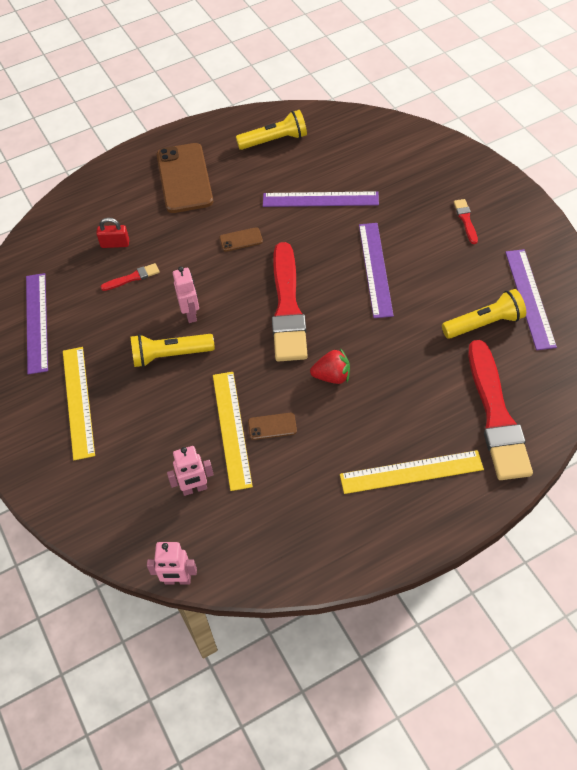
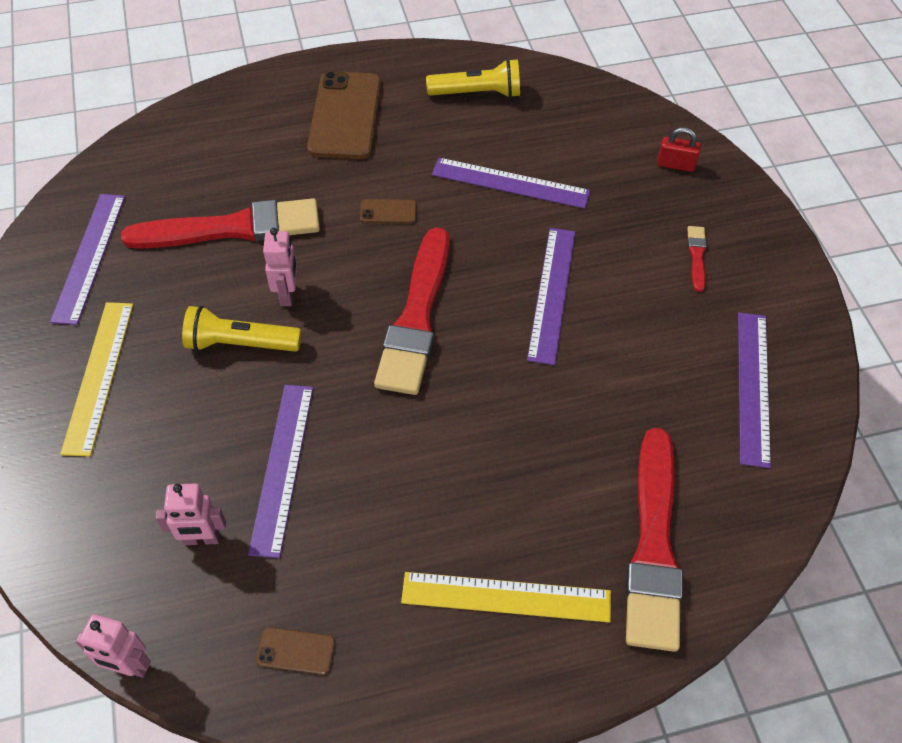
camera: 10 degrees right, 0 degrees up
red padlock [96,218,129,248] -> red padlock moved to [657,127,701,172]
red brush [100,263,160,291] -> red brush [121,198,320,249], size x2.40
yellow ruler [213,372,253,491] -> purple ruler [248,385,313,558]
brown phone [248,413,297,440] -> brown phone moved to [256,627,335,675]
red strawberry [310,348,350,384] -> none
yellow flashlight [442,289,526,339] -> none

